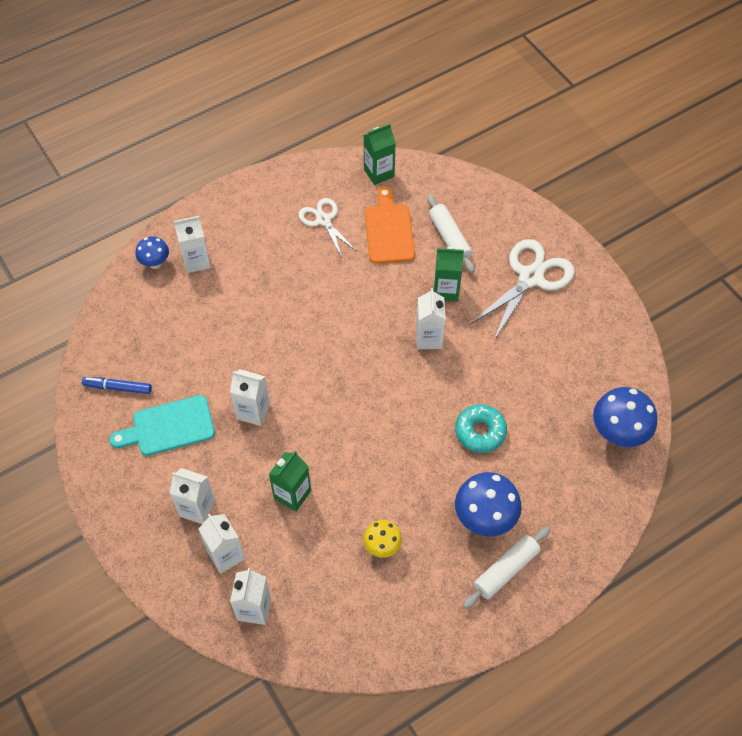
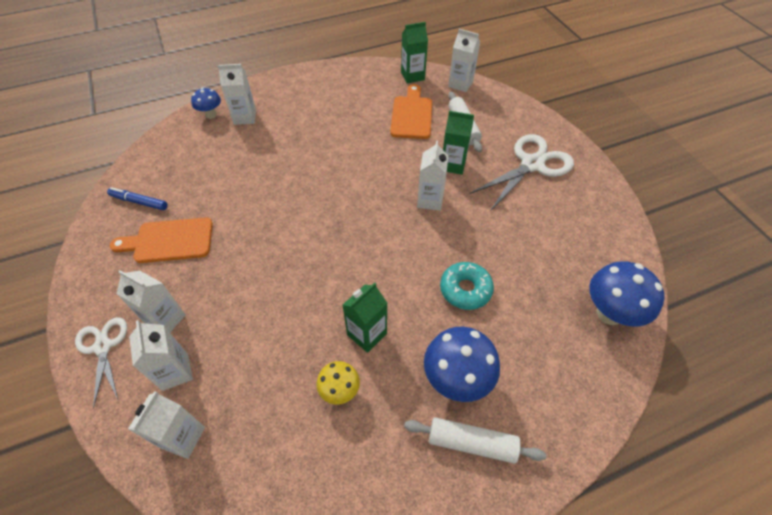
camera: 10 degrees right, 5 degrees down
turquoise cutting board [109,395,215,456] -> orange cutting board [110,217,213,263]
white carton [230,369,270,426] -> white carton moved to [448,29,480,92]
green carton [269,451,311,512] -> green carton moved to [343,282,387,353]
white scissors [298,198,357,258] -> white scissors moved to [75,317,127,408]
white rolling pin [463,526,550,609] -> white rolling pin turned 45 degrees clockwise [404,417,546,464]

